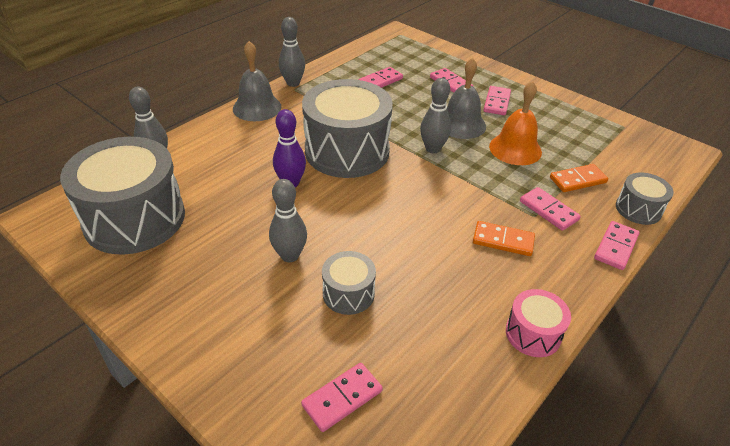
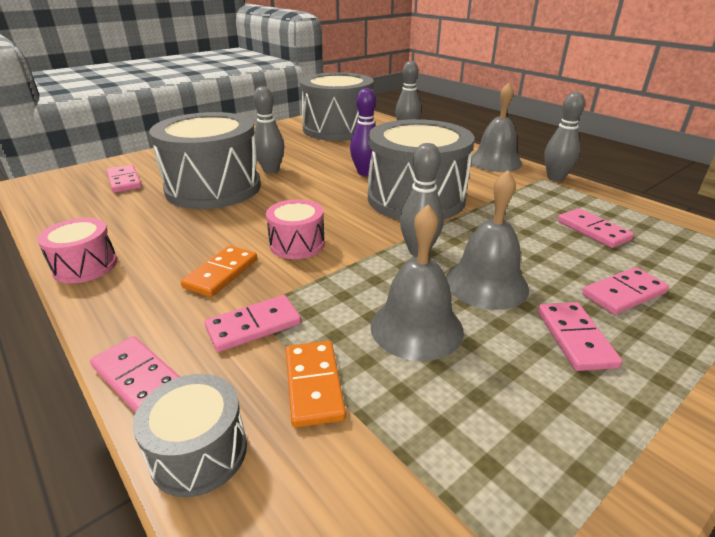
camera: 100 degrees right, 10 degrees down
grey drum [322,251,376,315] -> grey drum [149,112,261,209], size x2.11
pink domino [484,86,511,115] -> pink domino turned 60 degrees clockwise [538,302,622,371]
orange bell [489,81,542,165] -> grey bell [370,204,464,361]
none -> pink drum [266,199,325,259]

